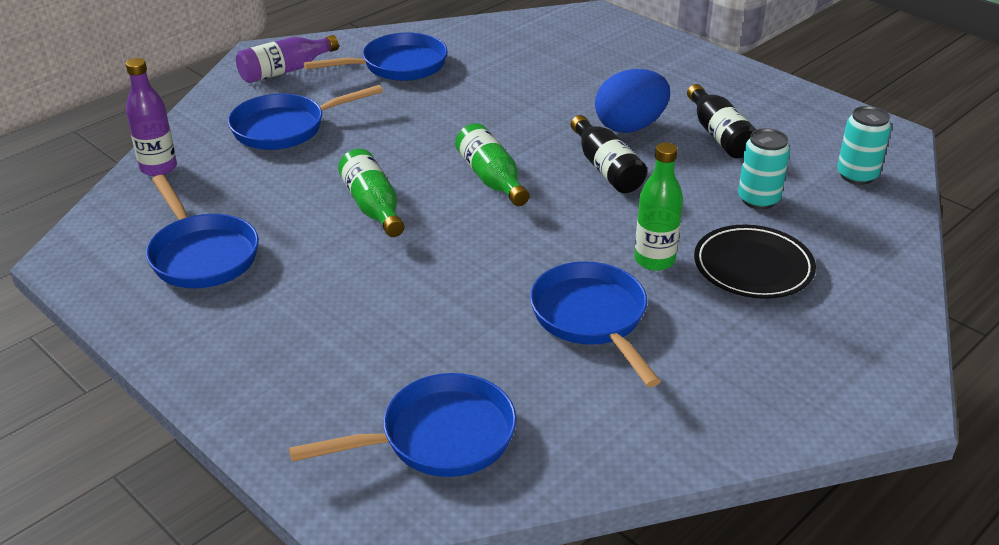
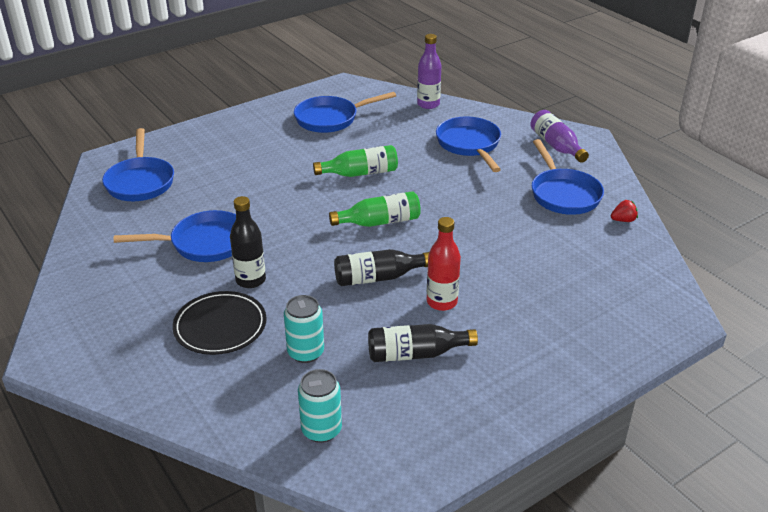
camera: 100 degrees right, 0 degrees up
blue egg [595,69,670,133] -> red bottle [427,217,461,311]
green bottle [634,142,683,271] -> black bottle [230,196,266,288]
none -> red strawberry [611,200,638,222]

